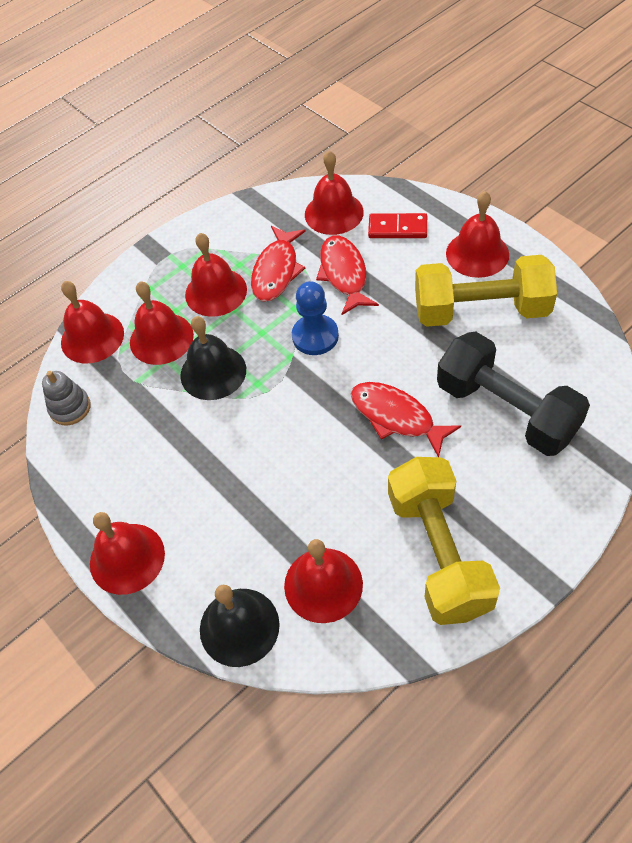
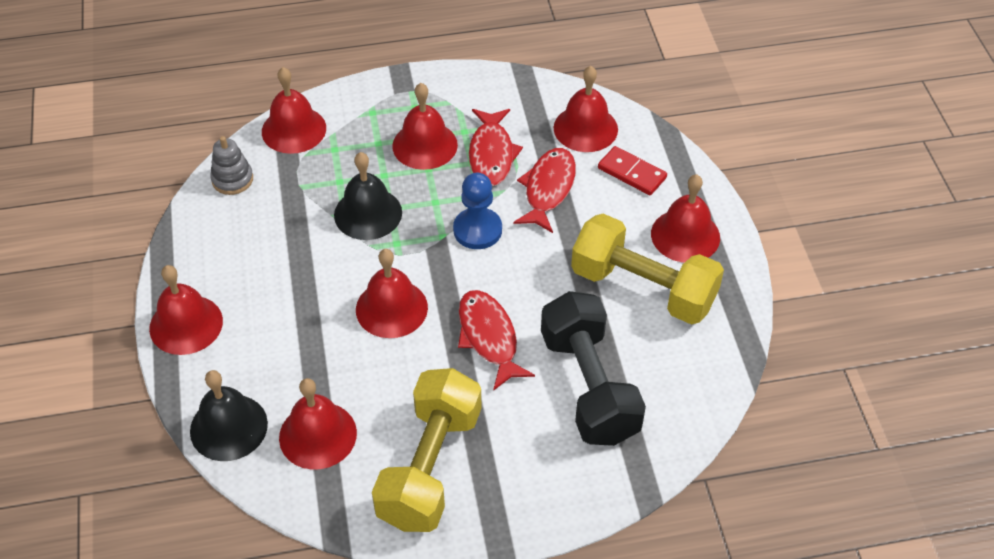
camera: 25 degrees right, 5 degrees down
red bell [130,281,194,365] -> red bell moved to [356,249,428,338]
red fish [251,226,306,302] -> red fish turned 45 degrees counterclockwise [469,109,523,186]

